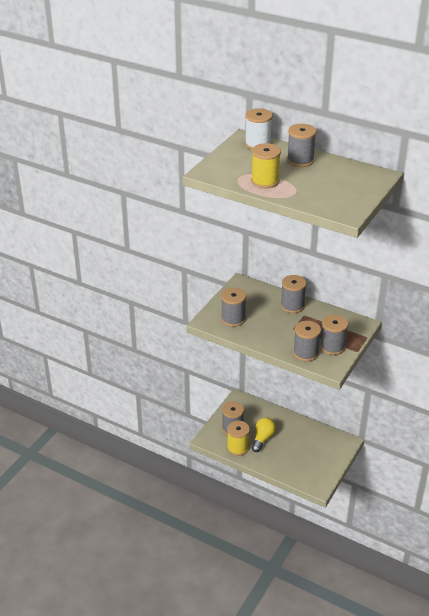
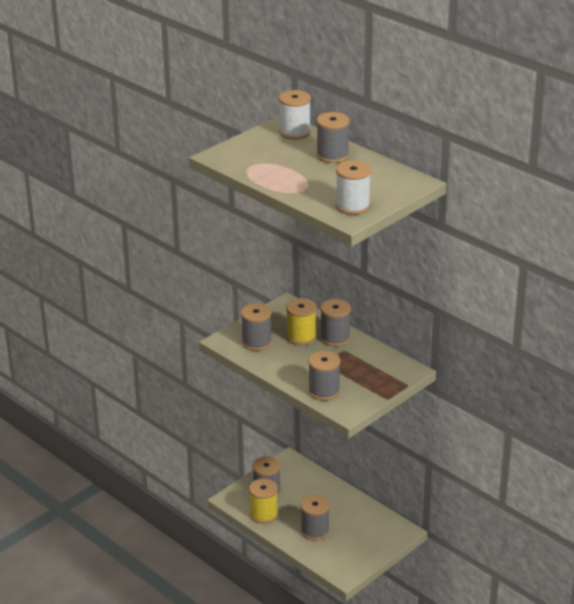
camera: 15 degrees right, 5 degrees down
yellow spool [251,143,281,188] -> yellow spool moved to [286,298,316,346]
yellow light bulb [252,417,276,452] -> none
grey spool [320,314,348,355] -> grey spool moved to [301,495,330,541]
none -> white spool [336,160,371,215]

